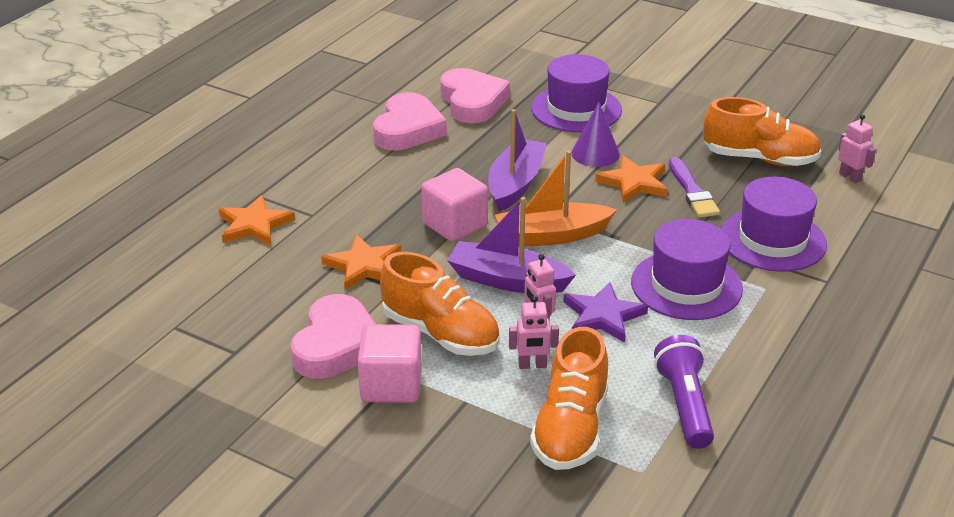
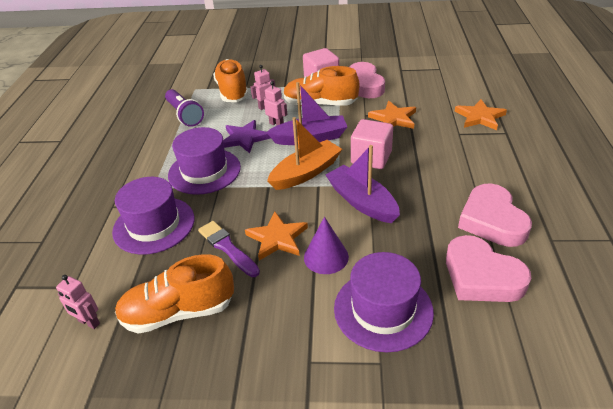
camera: 155 degrees right, 5 degrees up
purple boat [488,109,547,212] -> purple boat turned 150 degrees clockwise [326,145,400,223]

